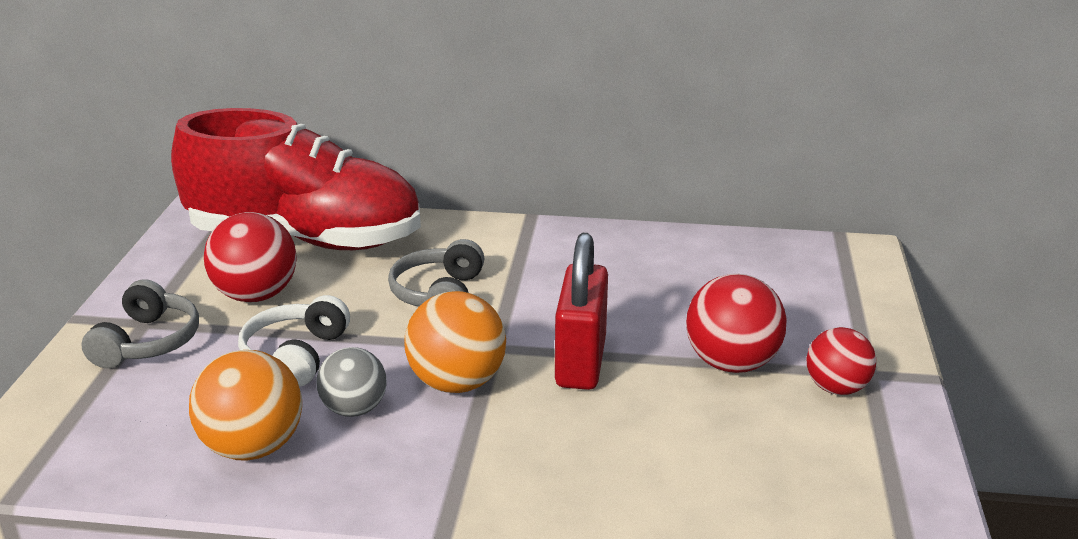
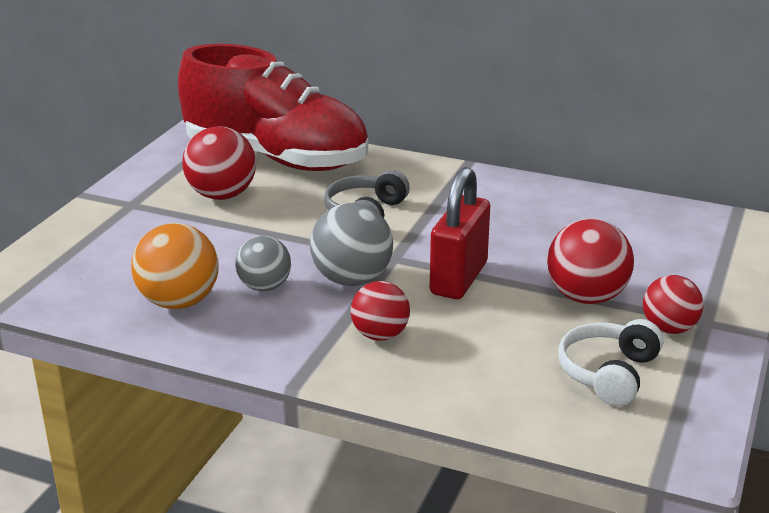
camera: 15 degrees right, 0 degrees up
grey headphones [82,279,199,368] -> none
white headphones [238,295,350,387] -> white headphones moved to [558,319,663,406]
orange ball [404,291,506,393] -> grey ball [310,203,393,286]
none -> red ball [350,281,410,341]

